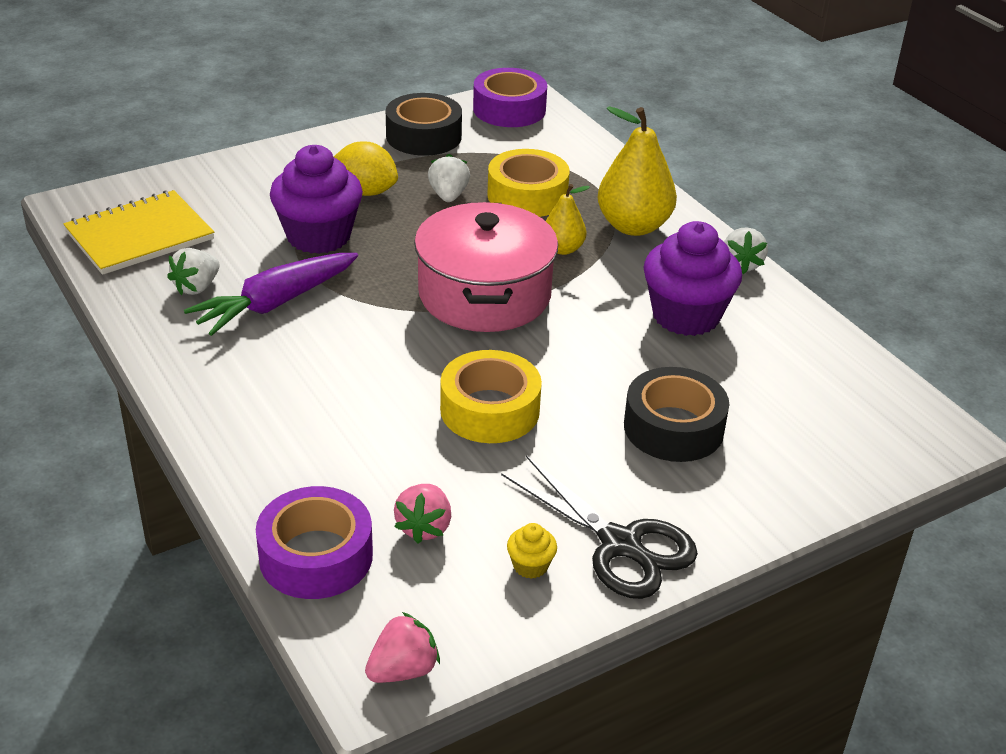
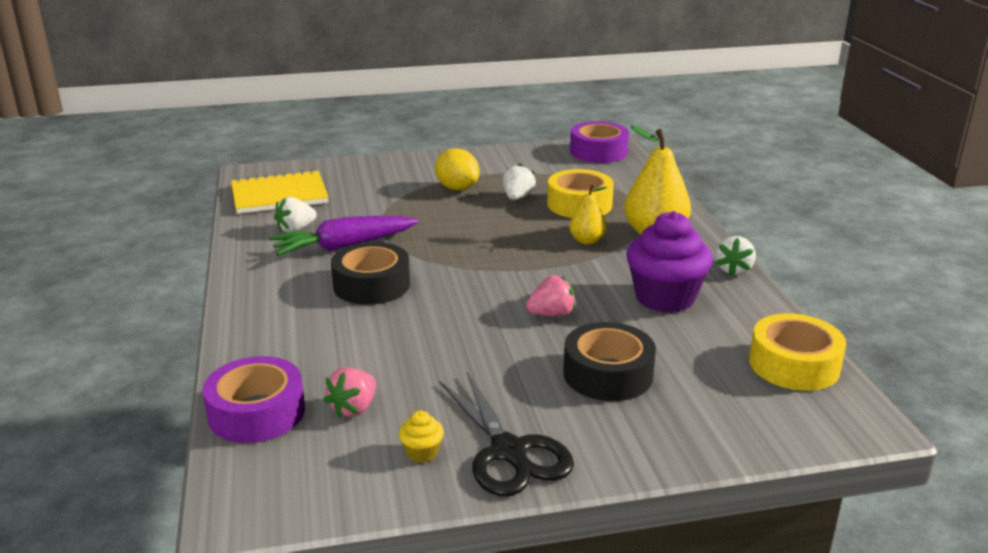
camera: 20 degrees right, 10 degrees down
purple cupcake [270,145,363,254] -> none
pink strawberry [365,612,440,683] -> pink strawberry moved to [526,275,576,316]
black tape [386,93,462,156] -> black tape moved to [331,242,410,305]
pink pot [414,202,558,332] -> none
yellow tape [440,350,542,443] -> yellow tape moved to [749,313,846,391]

